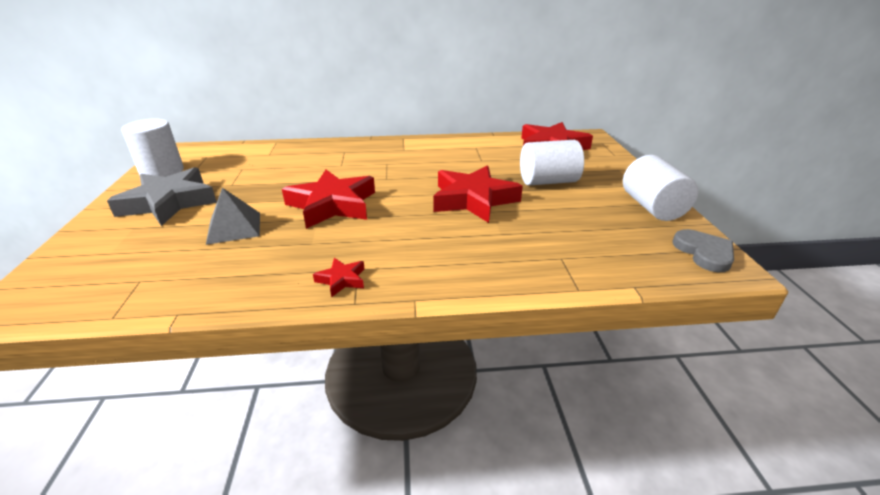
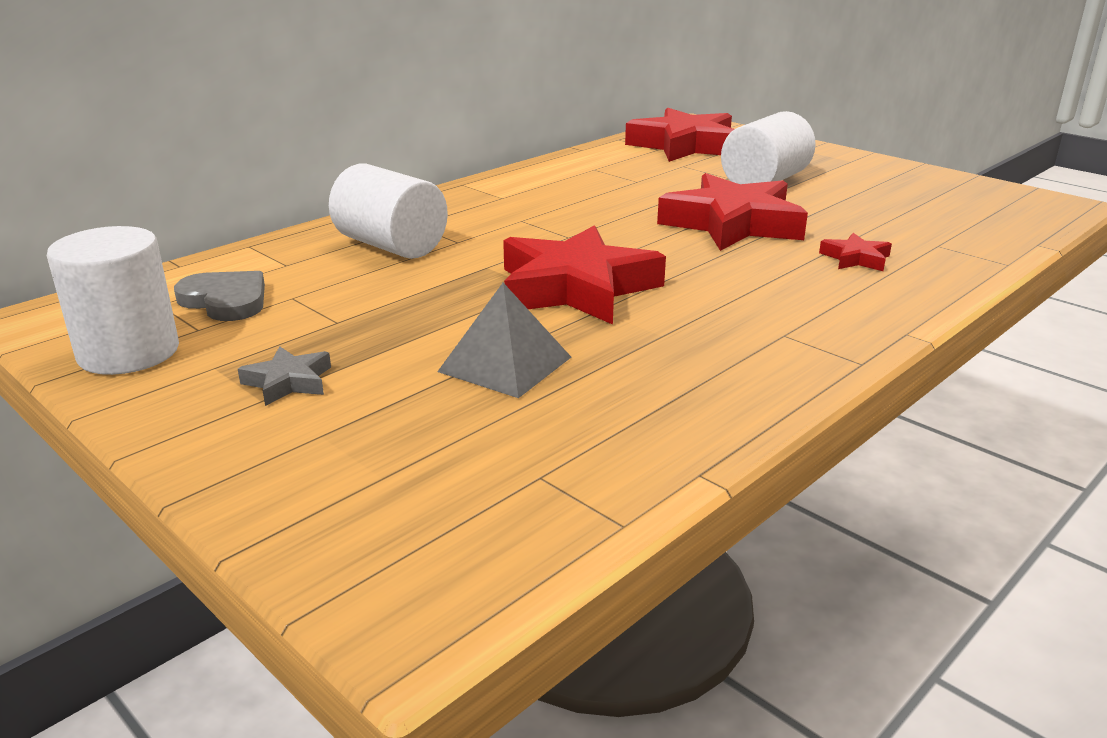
camera: 40 degrees left, 5 degrees down
grey star [107,167,217,226] -> grey star [238,346,331,406], size x0.44
red star [313,258,365,297] -> red star moved to [819,233,892,271]
white cylinder [623,155,699,221] -> white cylinder moved to [329,163,448,259]
grey heart [673,229,734,272] -> grey heart moved to [174,271,265,321]

